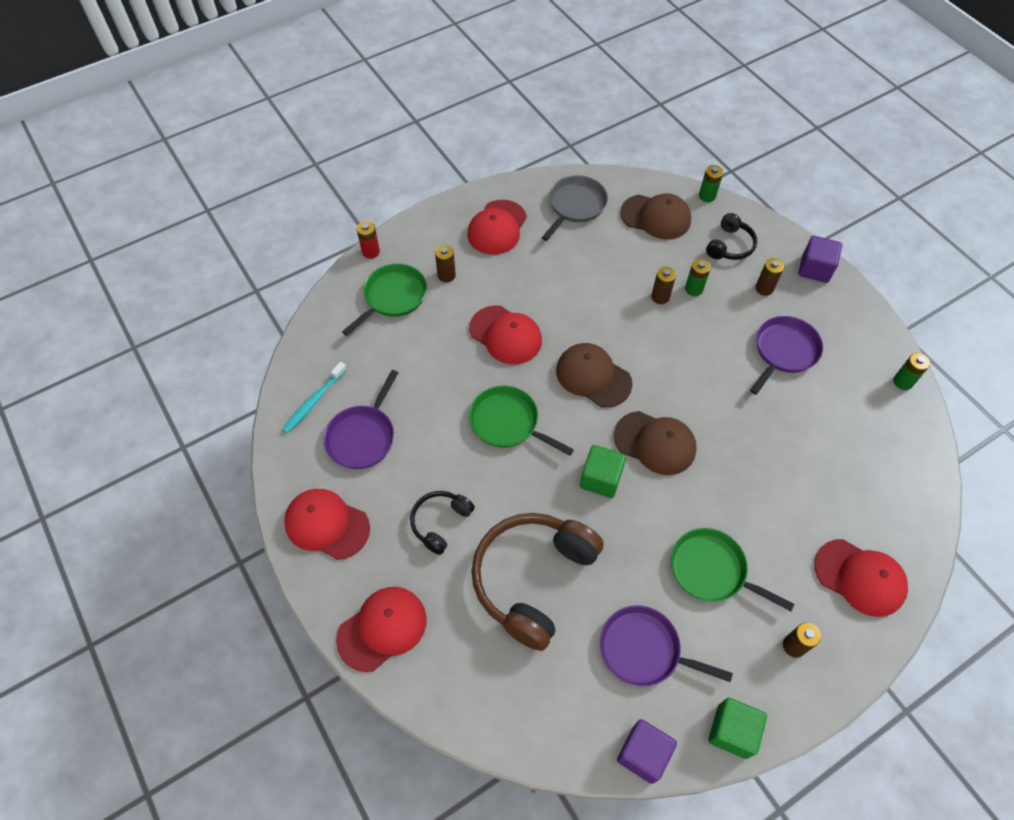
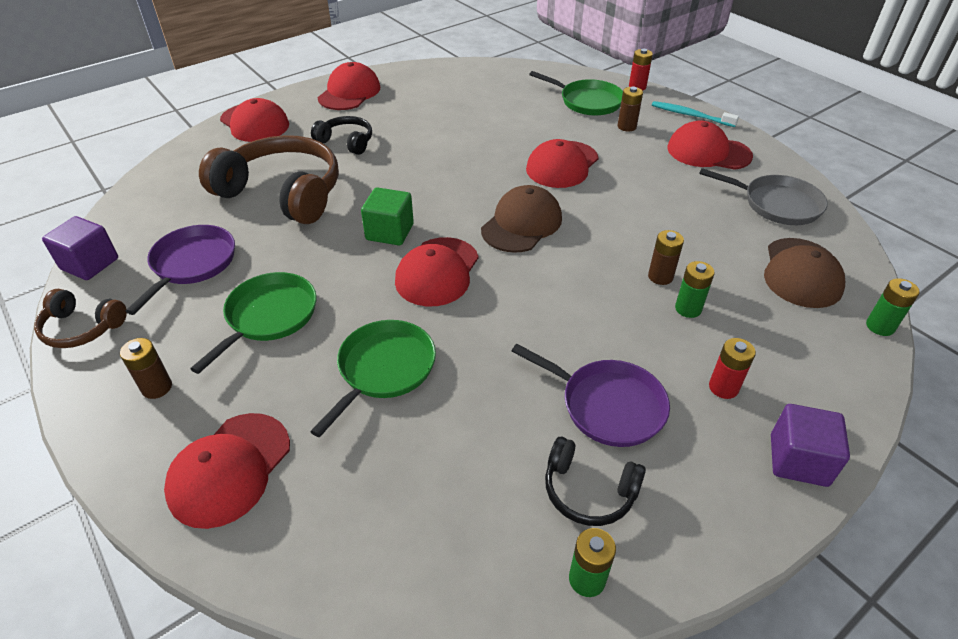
camera: 85 degrees right, 15 degrees down
turquoise toothbrush [282,362,347,433] -> turquoise toothbrush moved to [652,101,739,127]
purple pan [324,370,398,469] -> none
green pan [469,386,574,456] -> green pan moved to [310,320,436,437]
brown cap [614,411,697,475] -> red cap [395,237,479,306]
black headphones [706,213,757,260] -> black headphones moved to [545,437,646,526]
green cube [708,698,767,759] -> brown headphones [34,289,127,348]
brown battery [755,258,784,296] -> red battery [709,338,756,399]

